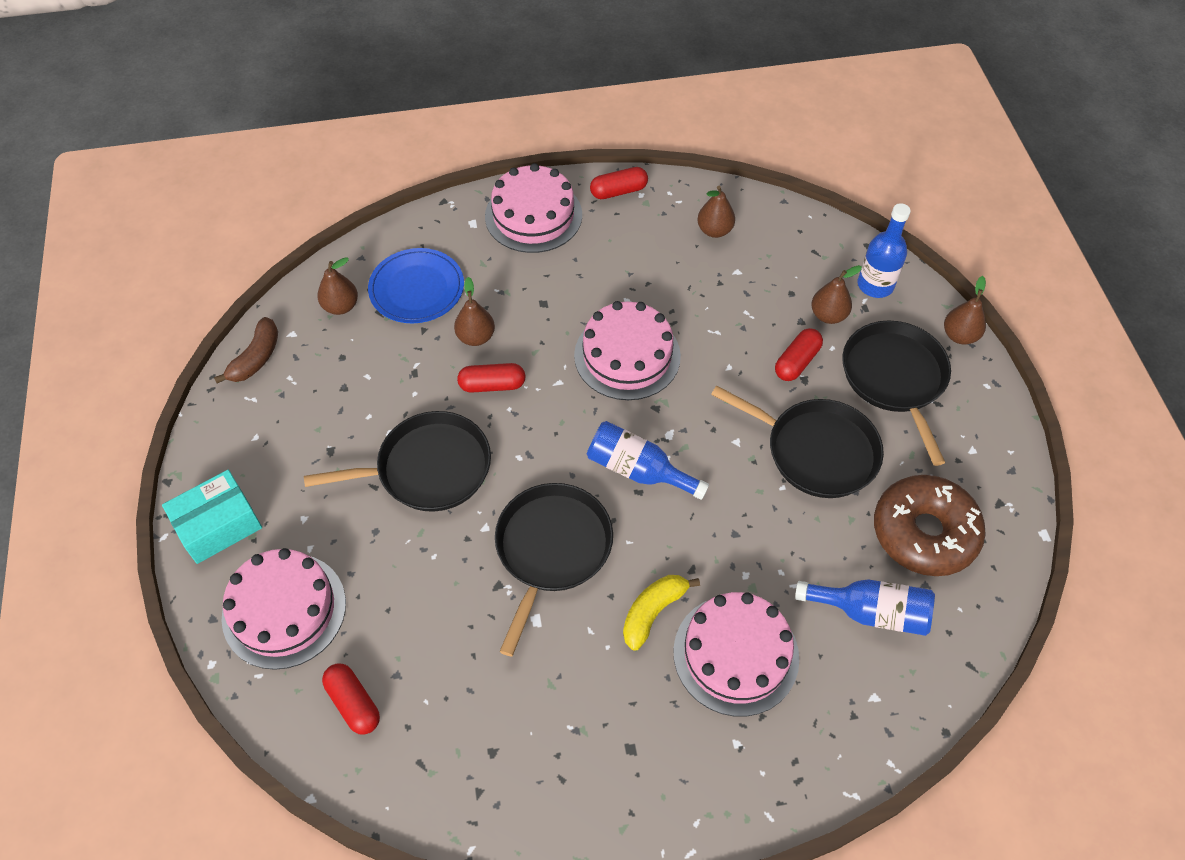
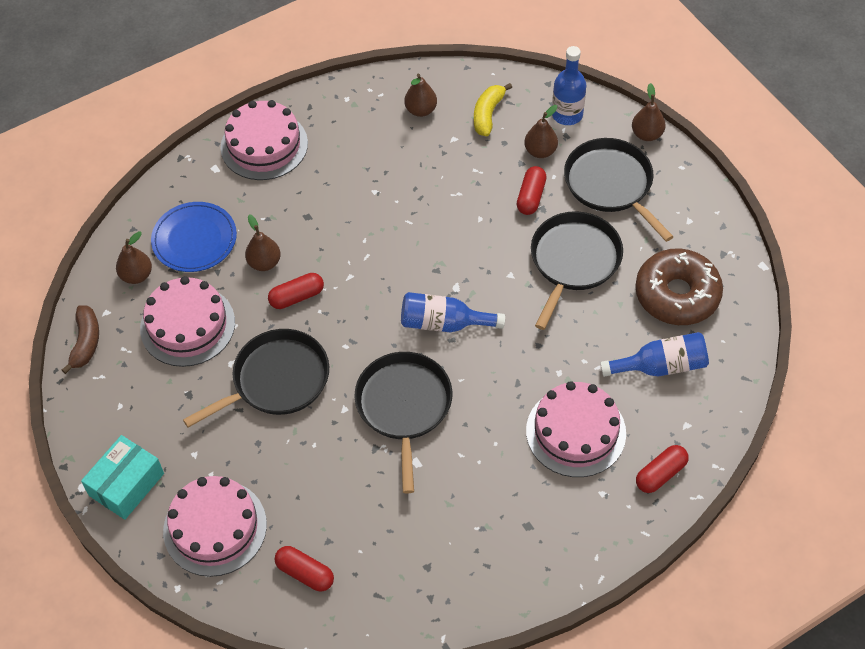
camera: 20 degrees left, 0 degrees up
pink cake [574,301,681,400] -> pink cake moved to [140,276,235,367]
red capsule [590,167,648,199] -> red capsule moved to [636,445,689,493]
yellow banana [623,575,700,651] -> yellow banana moved to [474,83,512,136]
black pan [711,385,884,498] -> black pan turned 75 degrees counterclockwise [531,211,623,330]

